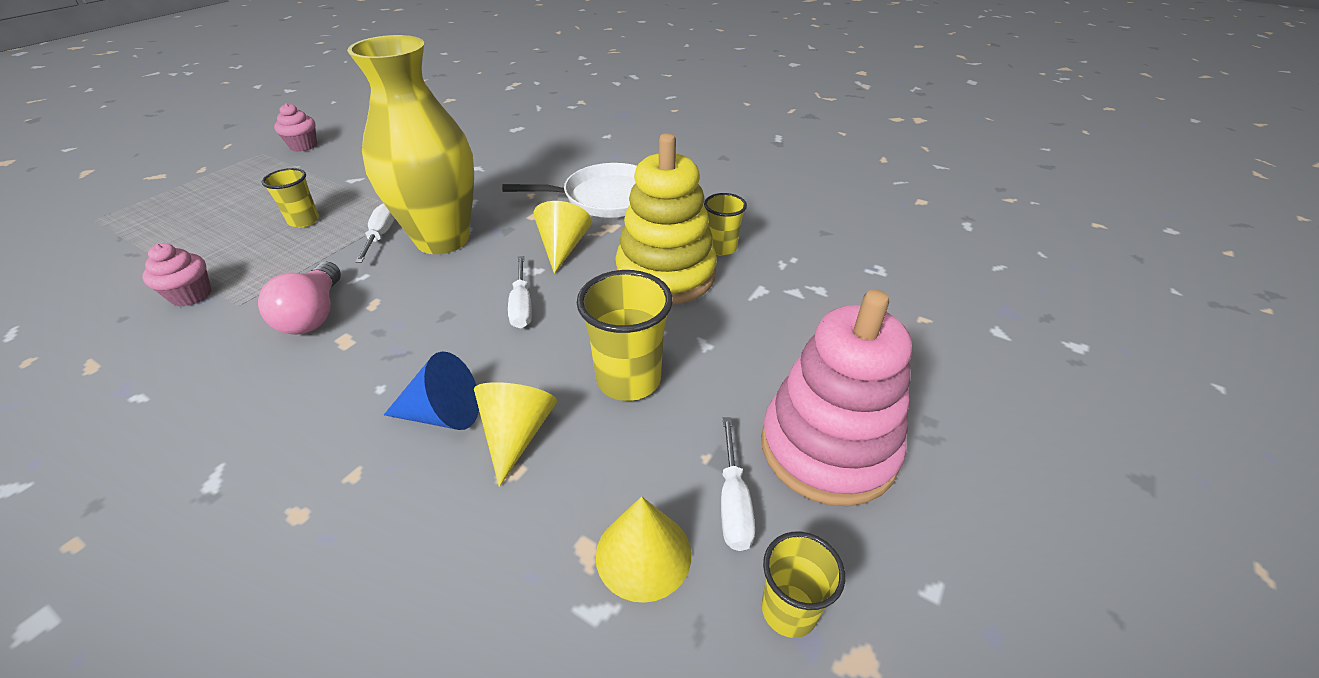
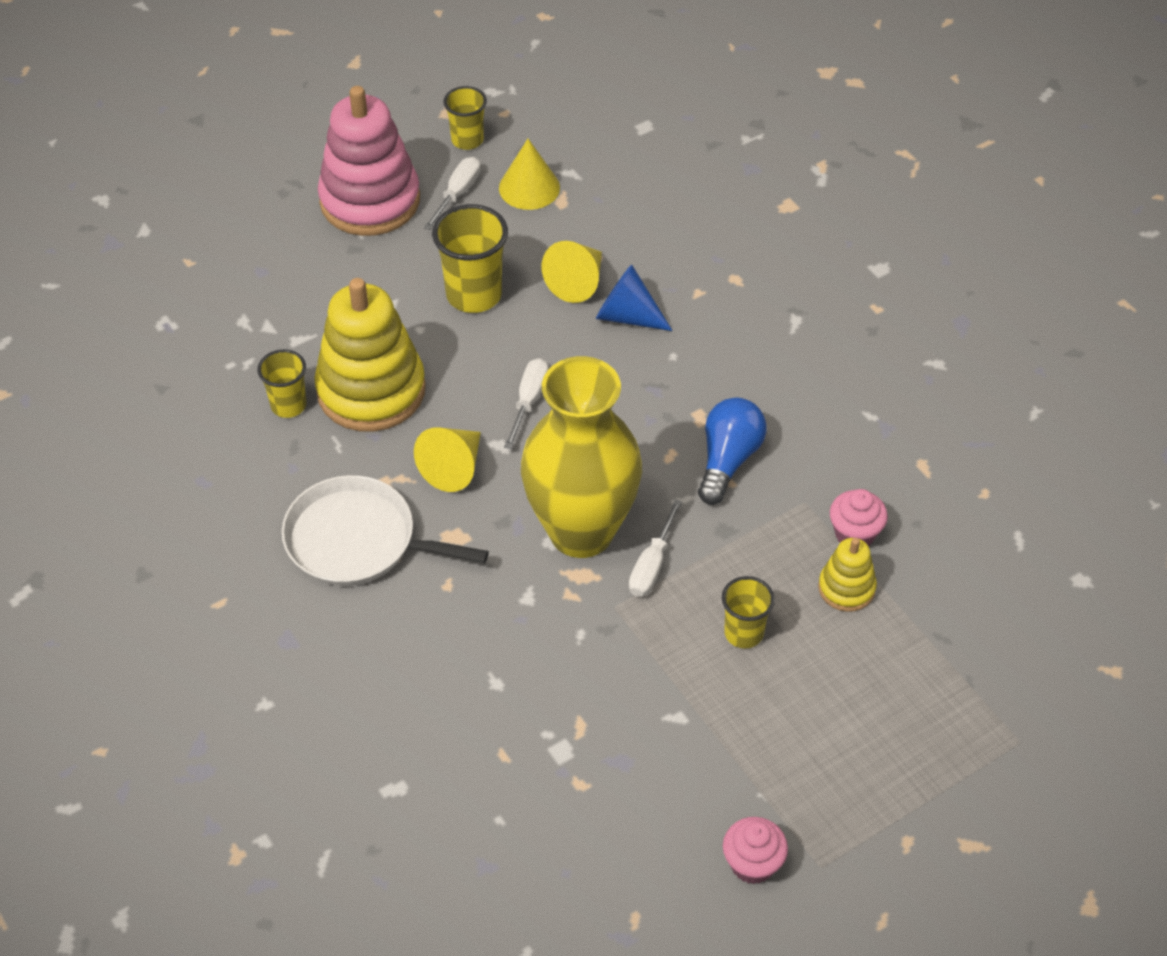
camera: 155 degrees left, 10 degrees up
pink light bulb [258,262,341,335] -> blue light bulb [698,398,767,505]
none -> yellow stacking toy [818,538,877,612]

